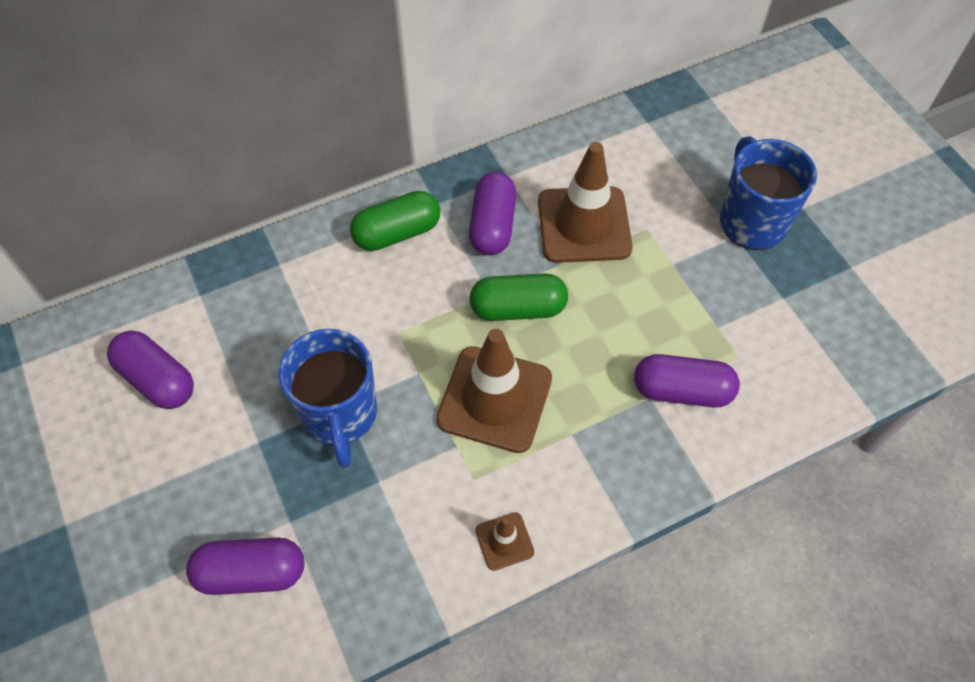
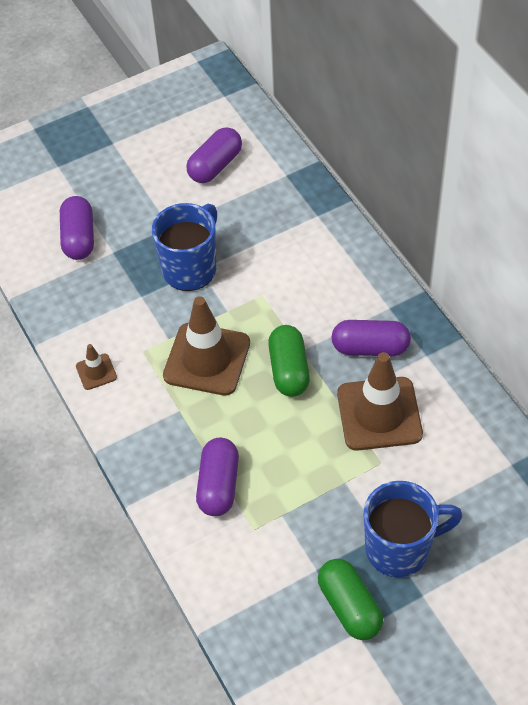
camera: 90 degrees right, 5 degrees down
blue mug [279,329,377,468] -> blue mug turned 135 degrees clockwise [152,203,217,291]
green capsule [350,191,440,251] -> green capsule moved to [318,559,383,640]

